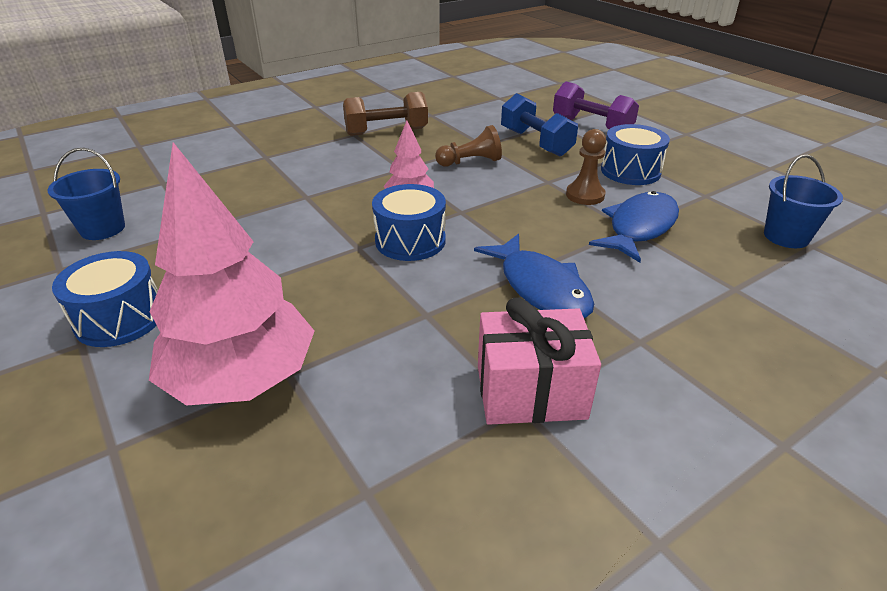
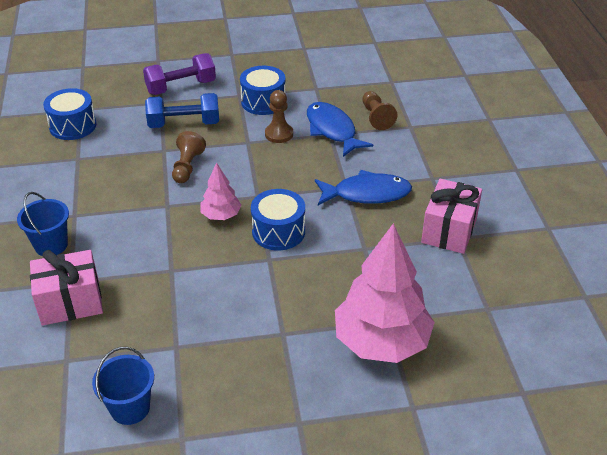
camera: 65 degrees left, 5 degrees up
blue drum [52,251,158,347] -> blue drum moved to [43,88,97,140]
brown dumbbell [343,92,428,136] -> none
blue bucket [764,155,843,248] -> blue bucket moved to [17,192,69,256]
none -> pink gift [30,250,103,326]
none -> brown pawn [362,91,397,130]

